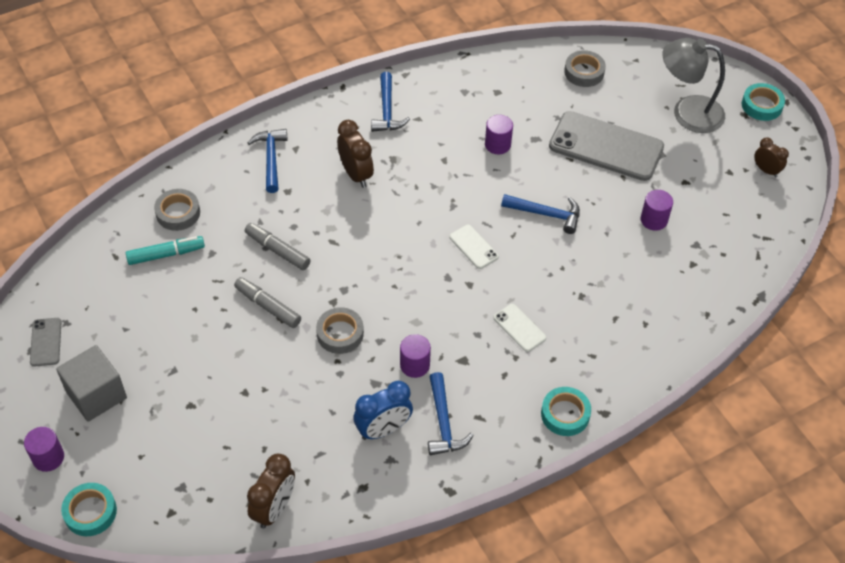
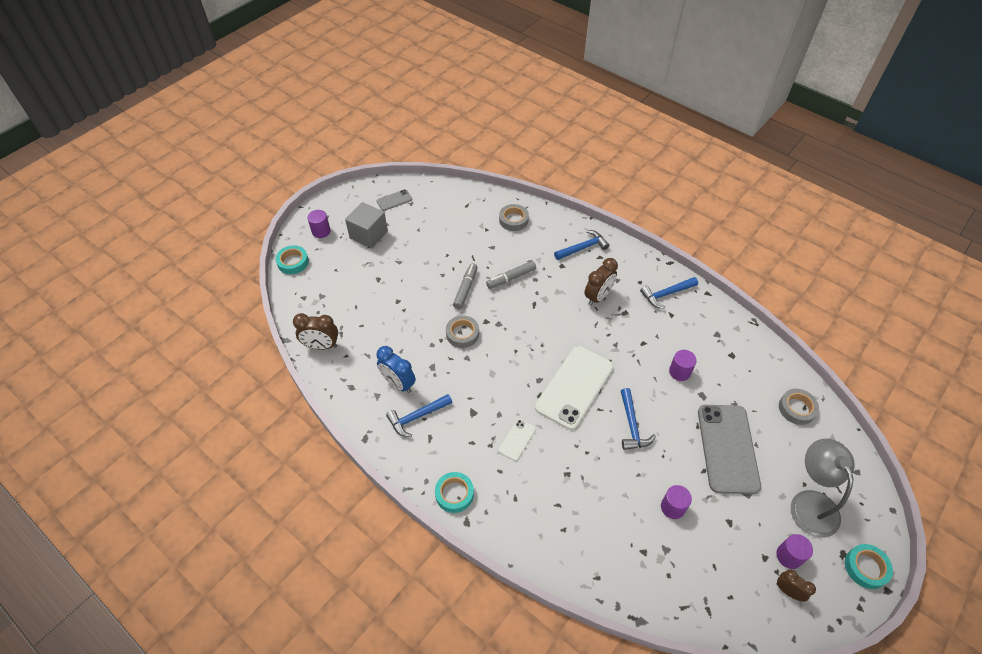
camera: 70 degrees right, 0 degrees up
turquoise marker [126,236,205,265] -> none
grey marker [245,223,311,270] -> grey marker turned 135 degrees counterclockwise [486,261,536,289]
purple cylinder [400,334,431,378] -> purple cylinder moved to [776,534,813,569]
white phone [449,225,499,269] -> white phone [535,346,614,430], size x2.21
brown clock [754,138,789,178] -> brown clock turned 75 degrees counterclockwise [777,570,816,602]

